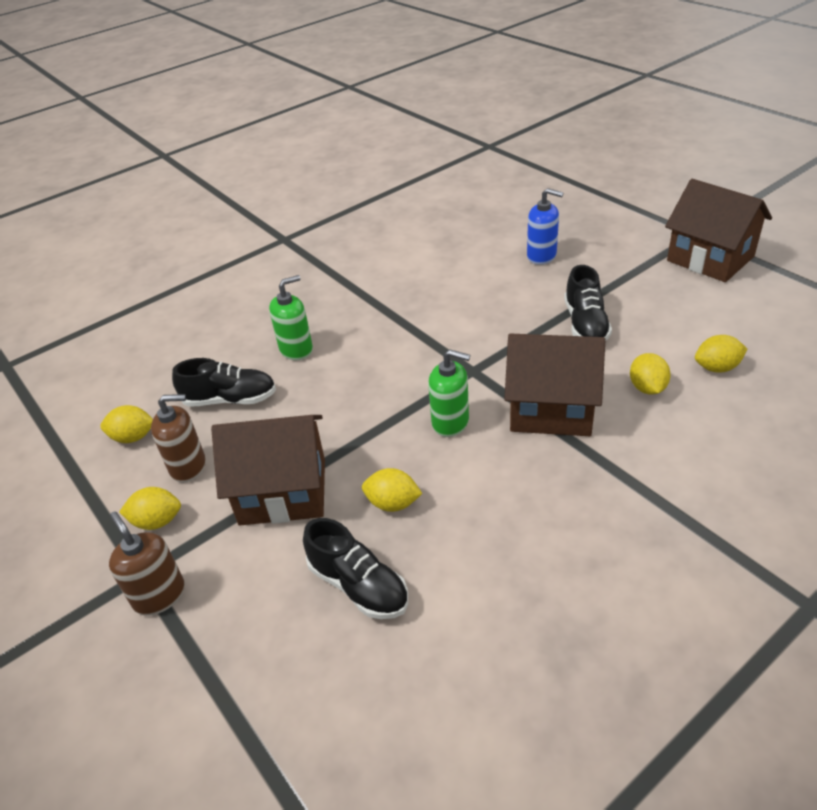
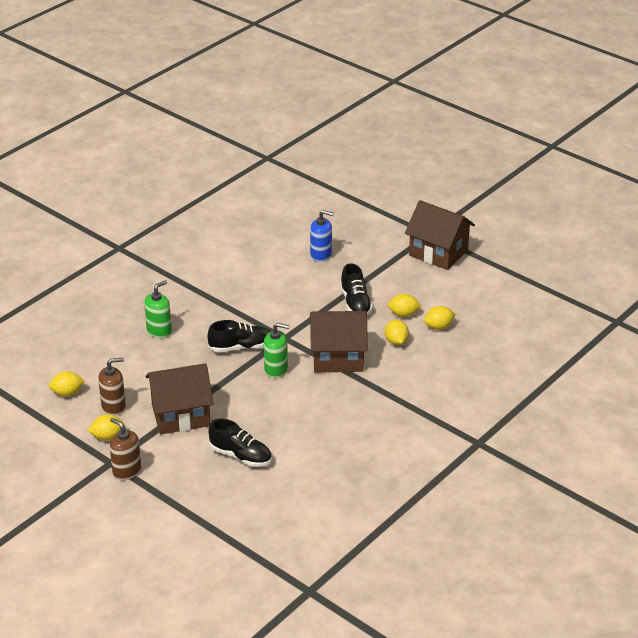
camera: 15 degrees left, 5 degrees down
black shoe [172,358,276,407] -> black shoe moved to [208,320,270,352]
yellow lemon [362,468,423,512] -> yellow lemon moved to [388,294,422,317]

